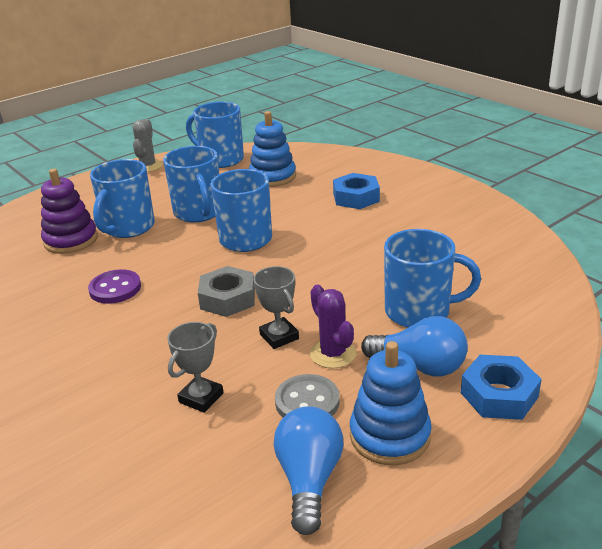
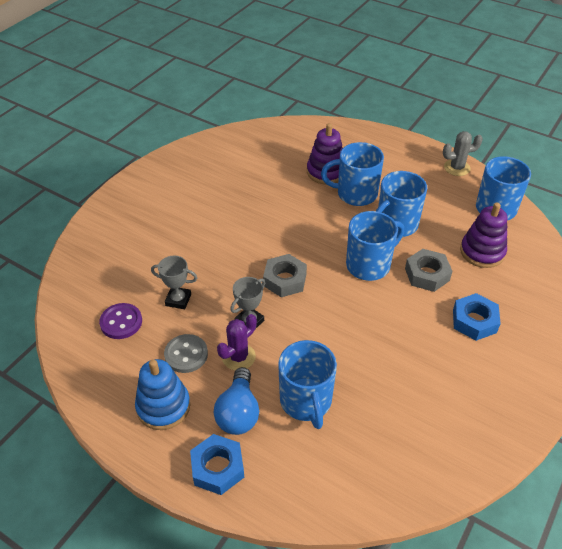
camera: 70 degrees right, 15 degrees up
purple button [88,269,141,304] -> purple button moved to [99,303,142,339]
blue stacking toy [249,111,296,187] -> purple stacking toy [460,203,507,268]
blue light bulb [274,406,344,535] -> none
none -> grey nut [405,249,452,292]

